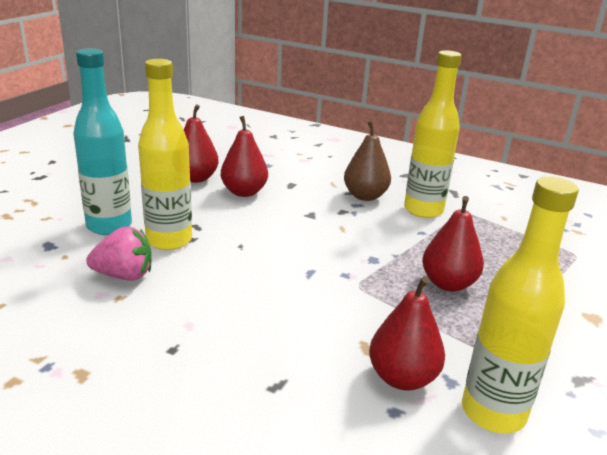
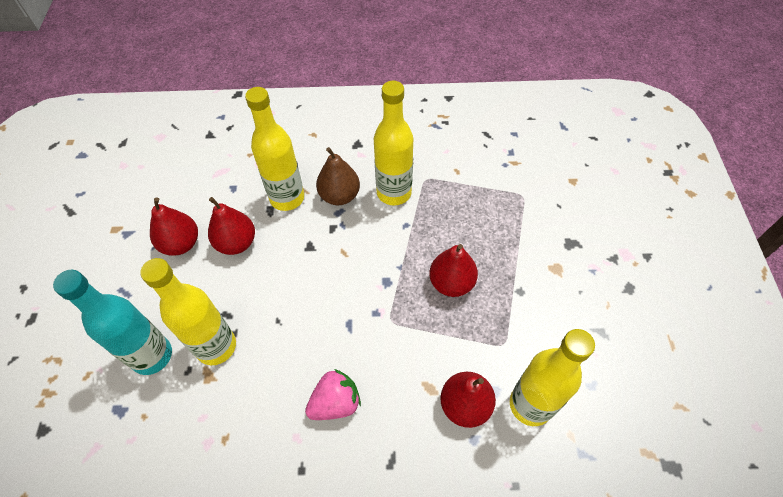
camera: 25 degrees left, 30 degrees up
pink strawberry [86,226,151,281] -> pink strawberry moved to [305,369,361,420]
none -> yellow bottle [245,87,304,211]

